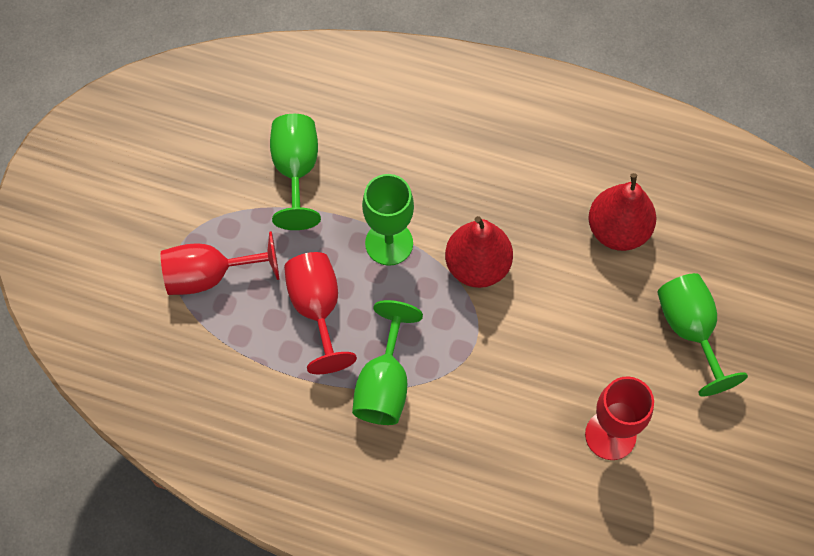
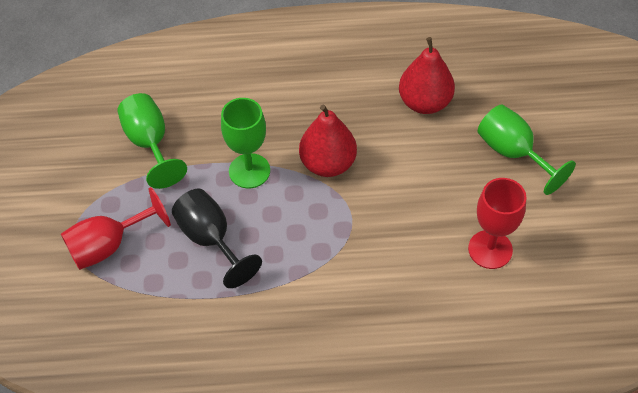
camera: 20 degrees left, 10 degrees down
red goblet [284,252,357,374] -> black goblet [172,189,262,288]
green goblet [352,300,423,425] -> none

